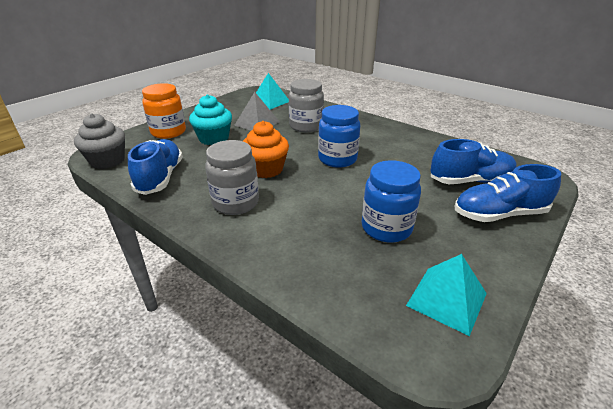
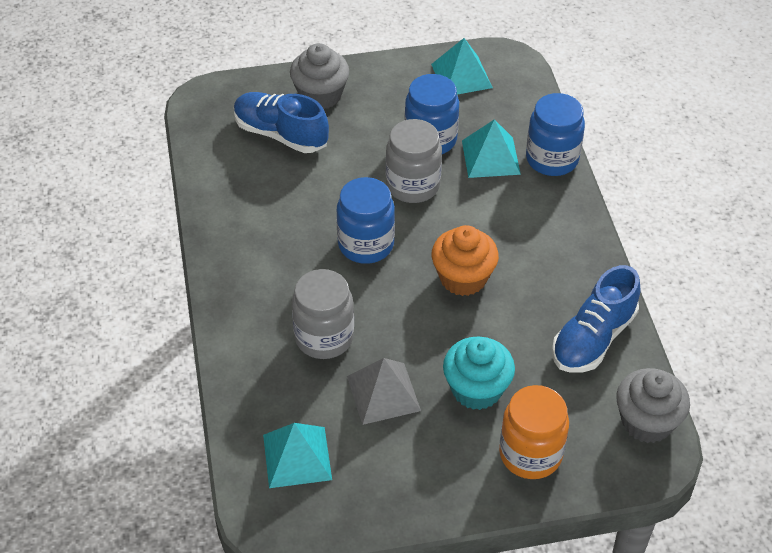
camera: 140 degrees left, 15 degrees up
grey jar [205,140,259,215] -> grey jar moved to [386,119,442,203]
blue shoe [455,164,561,222] -> grey cupcake [290,43,349,109]
none -> turquoise pyramid [462,119,521,178]
none -> blue jar [526,93,585,176]

